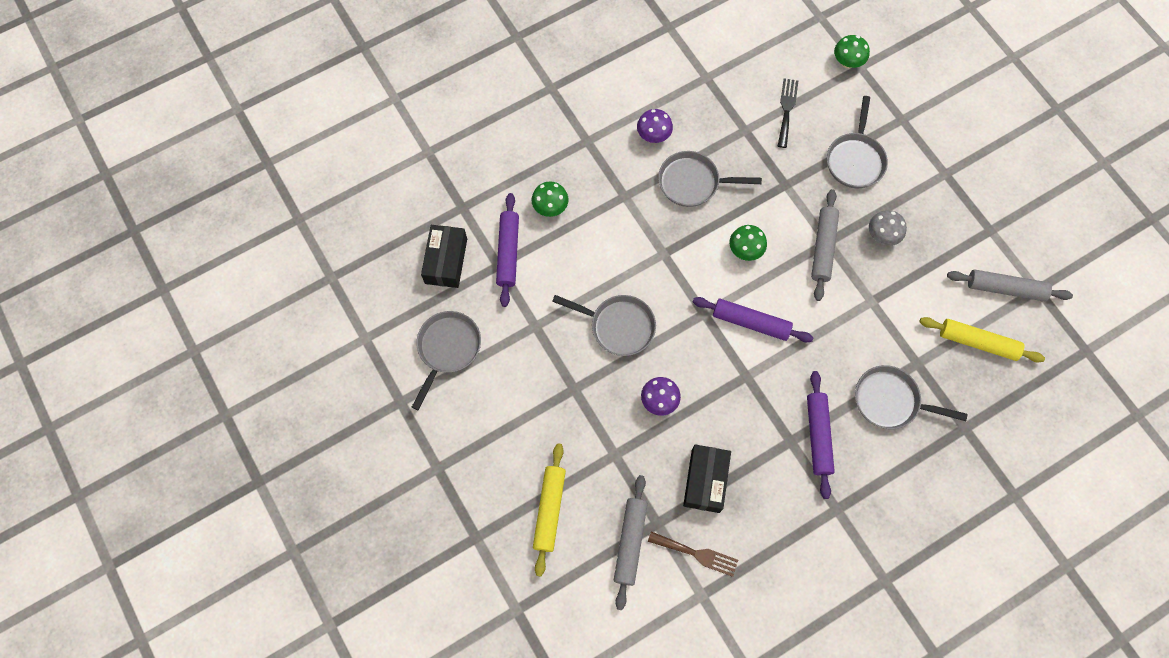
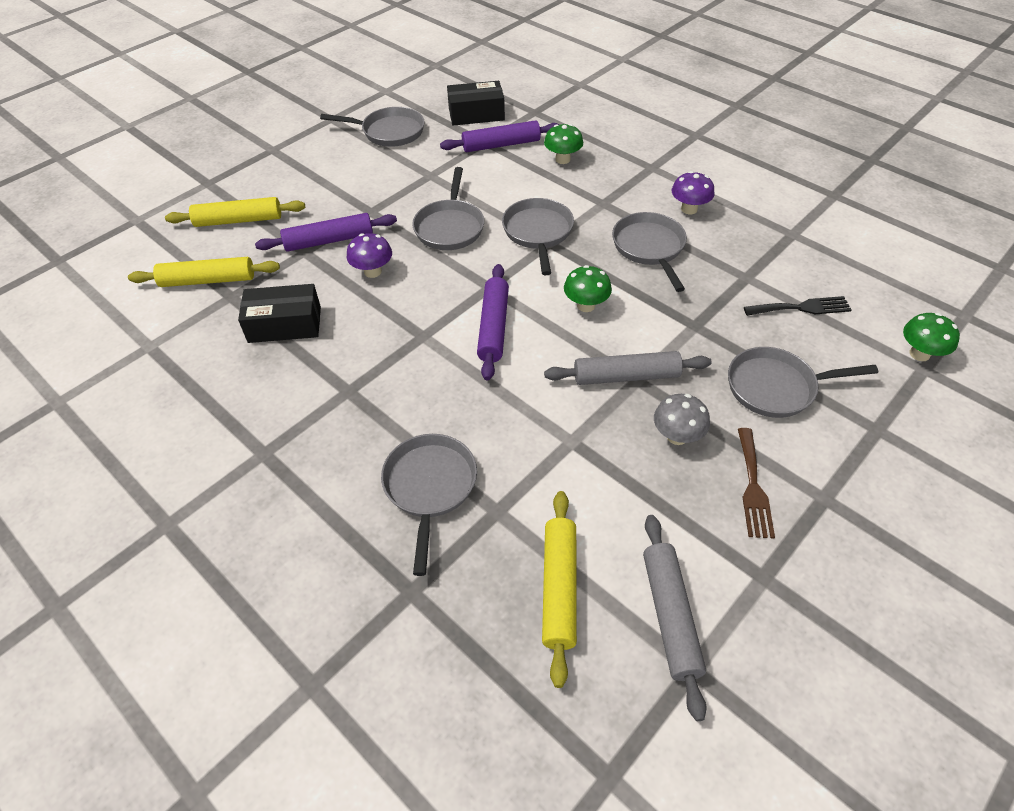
camera: 75 degrees right, 20 degrees down
grey rolling pin [614,475,648,610] -> yellow rolling pin [128,257,280,287]
brown fork [648,532,738,577] -> brown fork moved to [738,428,775,538]
purple rolling pin [807,371,835,499] -> purple rolling pin moved to [255,213,397,252]
none -> grey pan [502,198,574,275]

